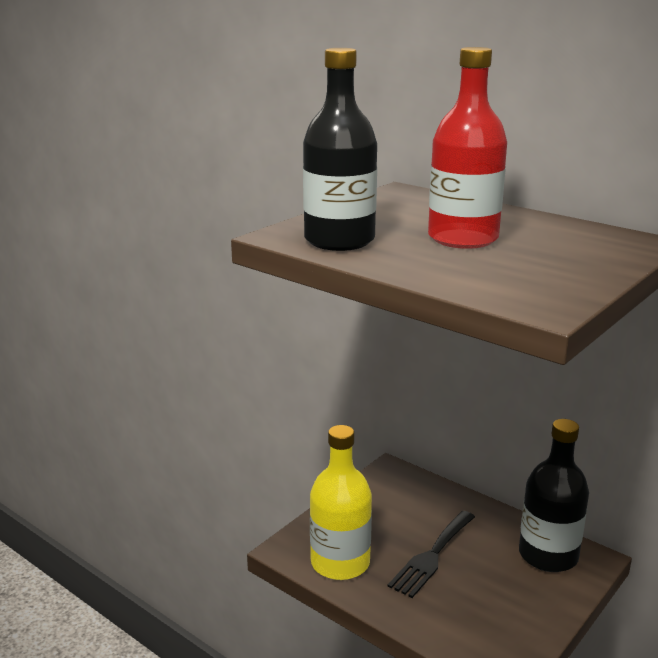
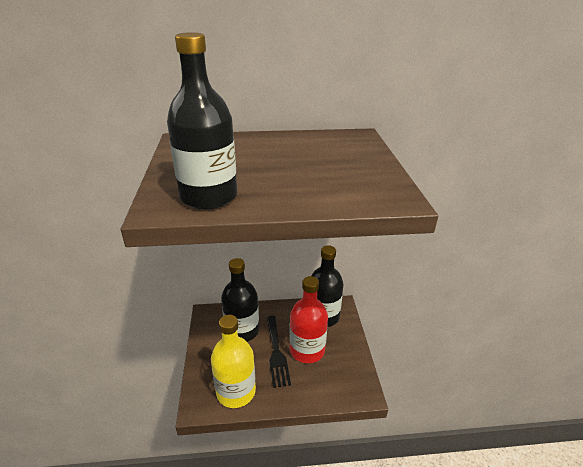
camera: 45 degrees left, 10 degrees up
red bottle [428,47,507,249] -> red bottle moved to [289,276,328,363]
none -> black bottle [221,258,259,342]

